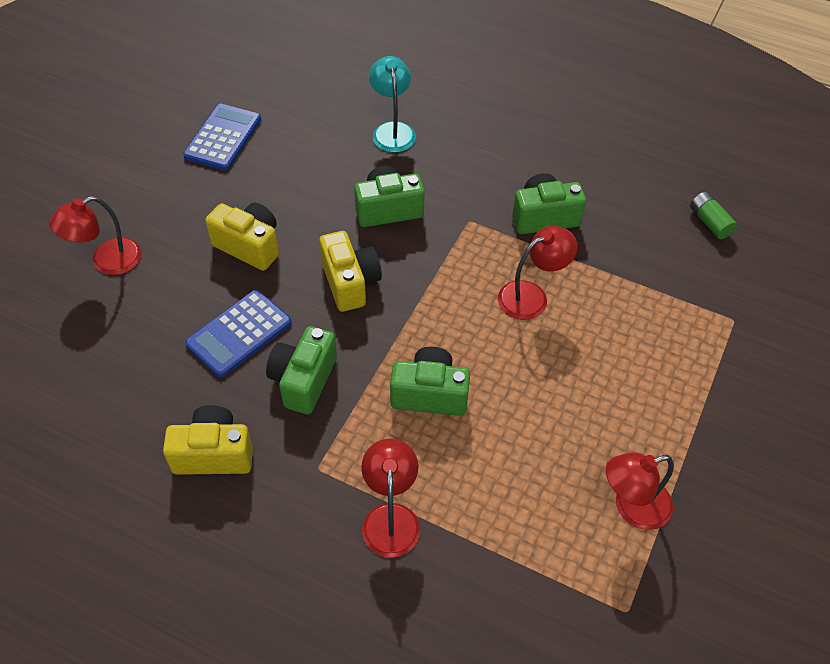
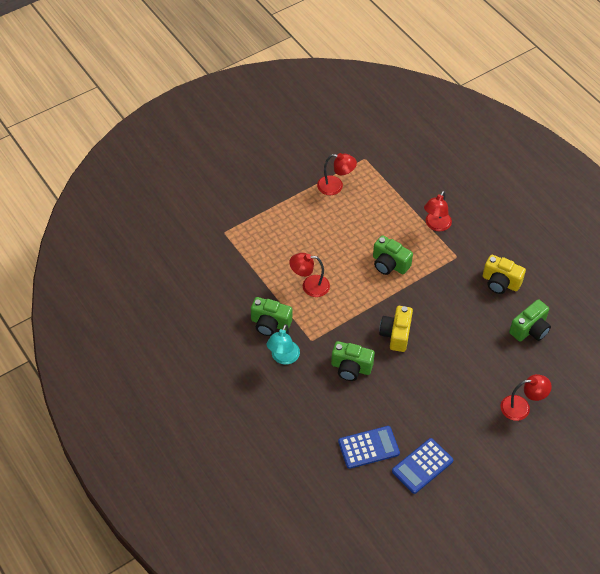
camera: 150 degrees left, 0 degrees up
blue calculator [185,290,291,377] -> blue calculator moved to [338,426,400,469]
yellow camera [205,203,279,271] -> none
green camera [266,326,337,414] -> green camera moved to [509,299,551,342]
turquoise lamp [369,56,416,153] -> turquoise lamp moved to [267,324,300,365]
green battery [690,192,737,239] -> none

